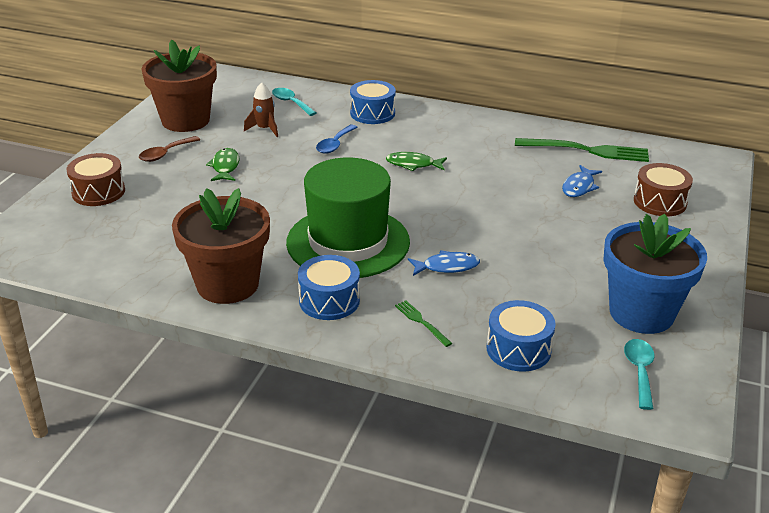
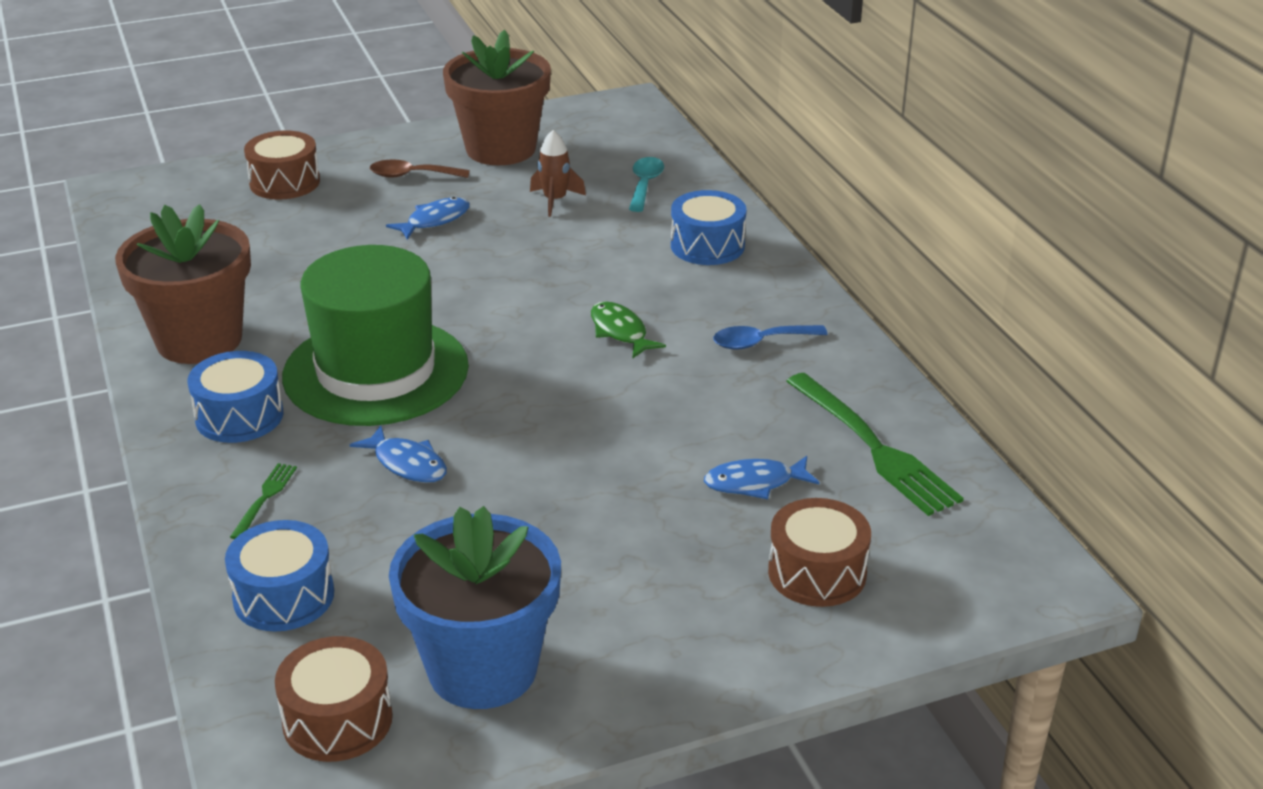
camera: 50 degrees right, 0 degrees up
green fish [206,148,239,181] -> blue fish [386,197,470,240]
blue spoon [316,125,358,154] -> blue spoon moved to [713,325,828,350]
turquoise spoon [624,339,654,410] -> brown drum [275,636,393,762]

